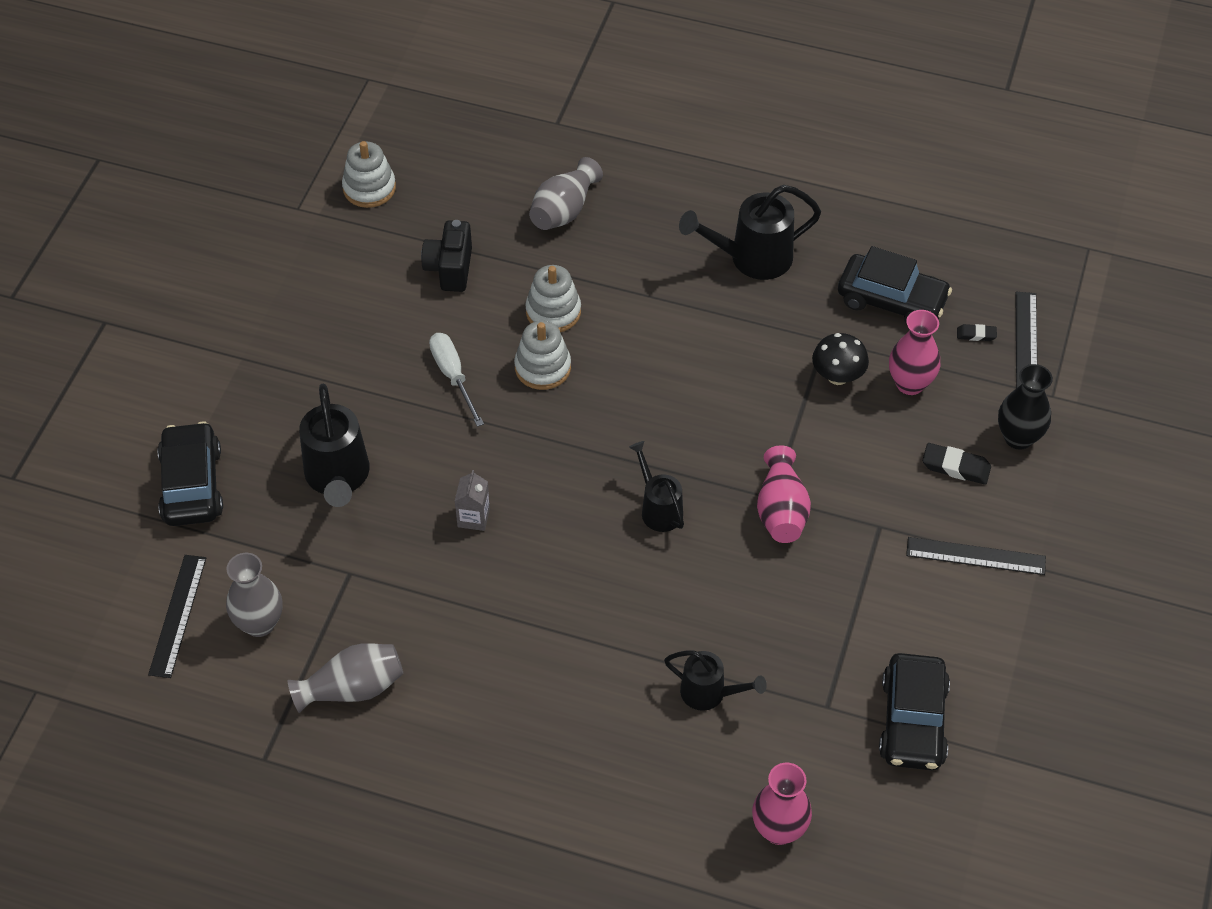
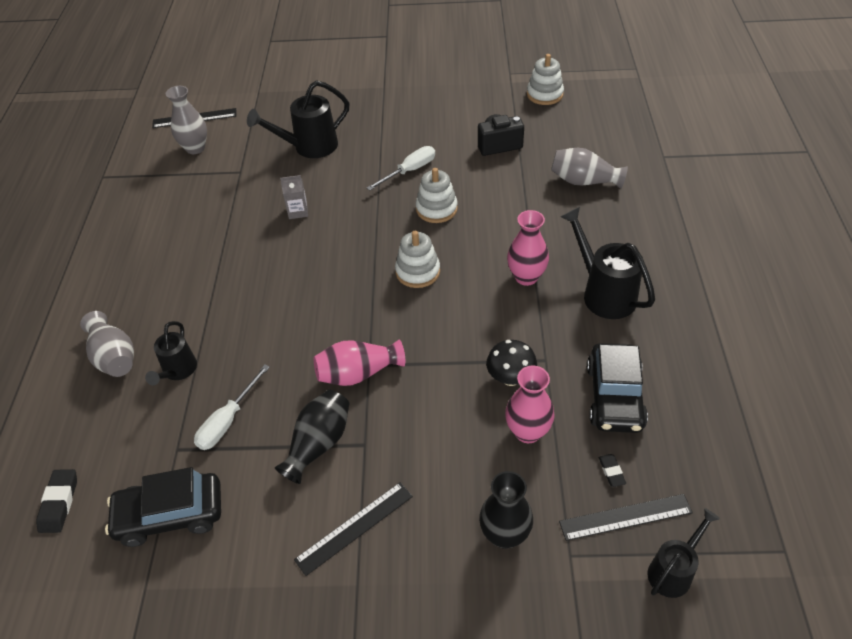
camera: 75 degrees right, 5 degrees down
black car [157,421,223,526] -> none
grey vase [288,643,403,713] -> grey vase moved to [80,311,134,377]
white stacking toy [525,265,581,332] -> white stacking toy moved to [395,231,440,288]
black watering can [629,441,684,532] -> black watering can moved to [648,508,720,598]
pink vase [752,763,812,845] -> pink vase moved to [507,210,549,286]
black ruler [906,537,1046,575] -> black ruler turned 60 degrees clockwise [294,482,413,576]
black eraser [922,443,991,485] -> black eraser moved to [36,469,77,533]
none -> white screwdriver [194,364,270,450]
none -> black vase [275,390,350,484]

